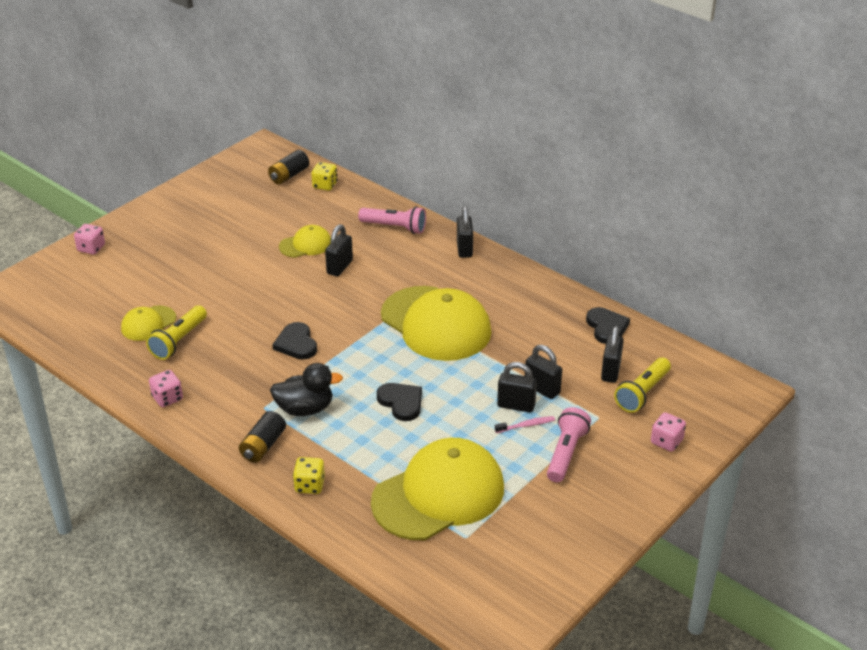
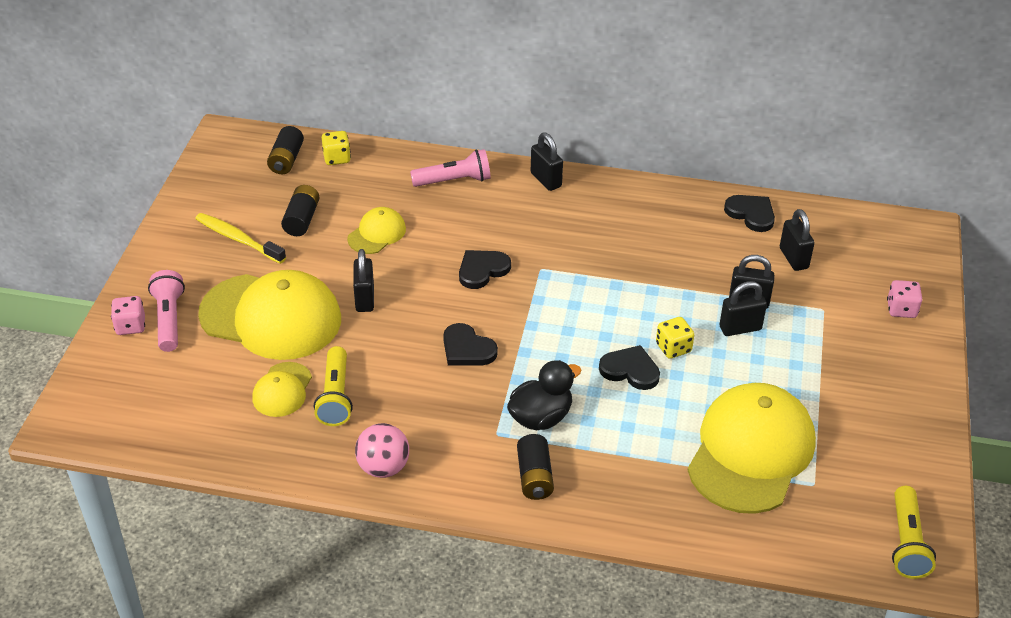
camera: 30 degrees left, 5 degrees up
pink dice [149,370,183,407] -> pink ball [355,423,409,478]
yellow dice [293,457,325,494] -> yellow dice moved to [656,317,694,359]
black padlock [325,224,353,276] -> black padlock moved to [353,249,374,312]
yellow cap [381,286,492,361] -> yellow cap moved to [198,270,341,360]
pink toothbrush [495,416,555,433] -> none
pink flashlight [547,407,591,482] -> pink flashlight moved to [148,270,185,352]
yellow flashlight [614,357,671,413] -> yellow flashlight moved to [892,486,936,579]
none -> yellow toothbrush [195,213,286,264]
none -> black battery [281,185,320,236]
none -> black heart [459,250,511,289]

